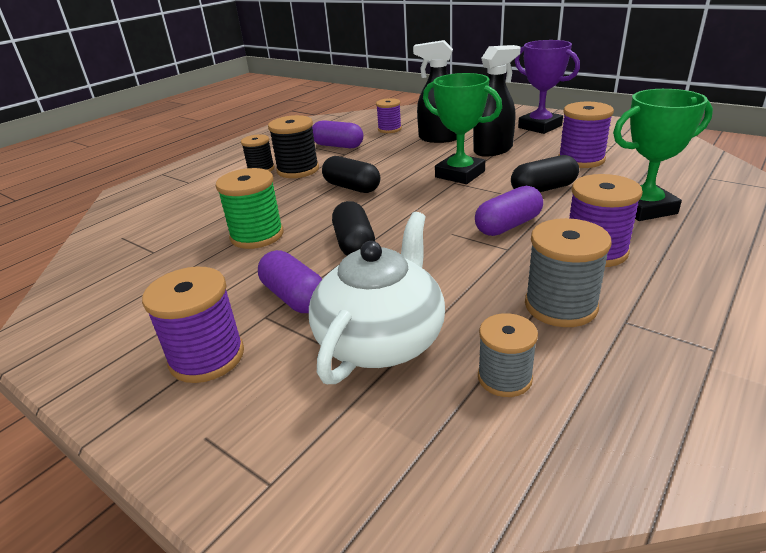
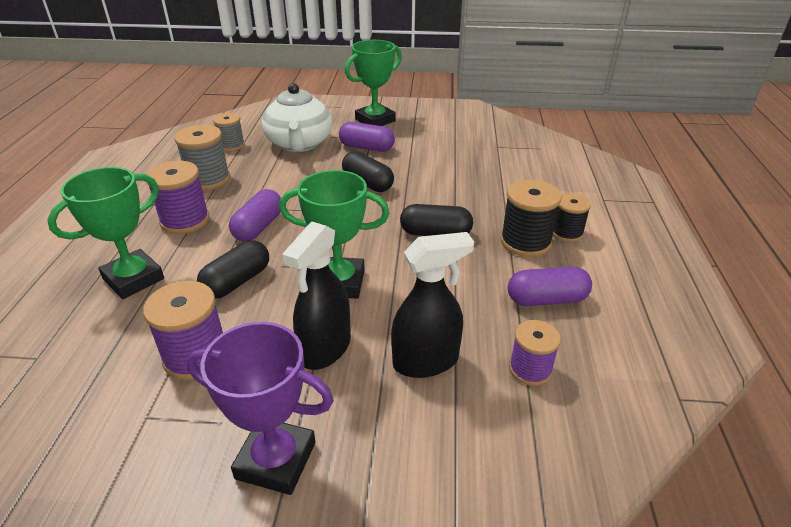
camera: 145 degrees right, 5 degrees up
purple spool [142,267,244,383] -> green trophy [345,40,402,126]
green spool [216,168,284,249] -> none

